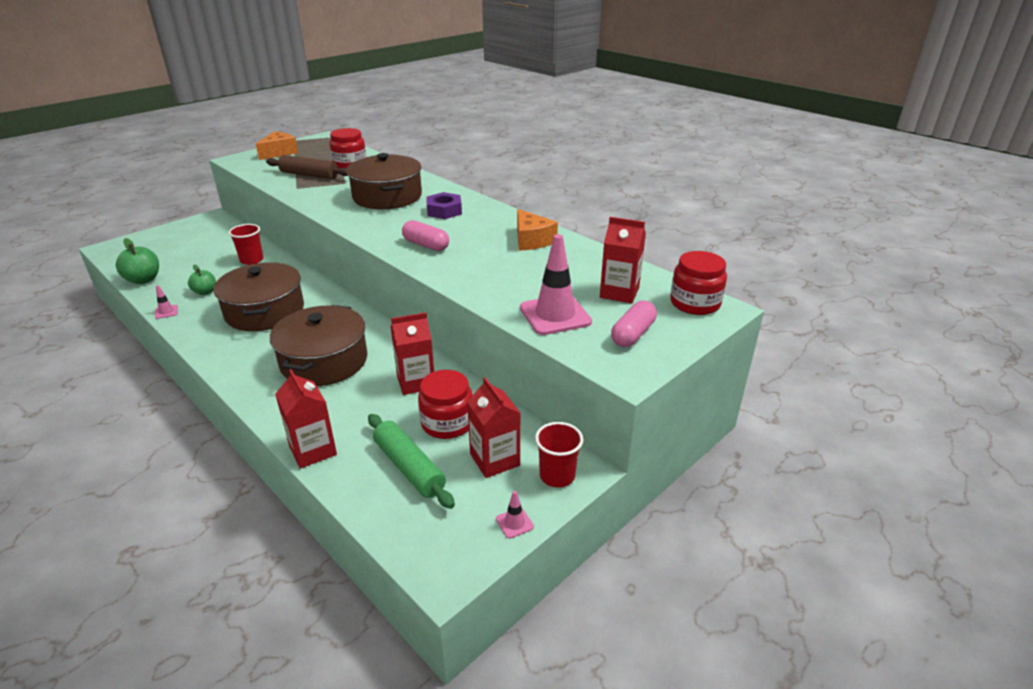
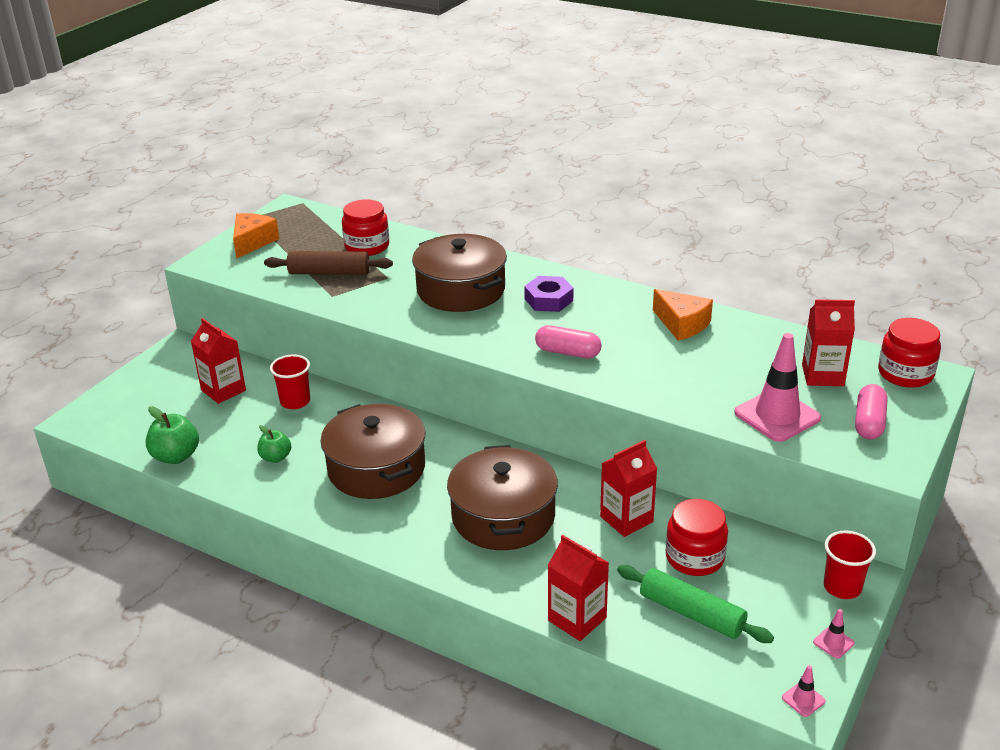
camera: 15 degrees left, 0 degrees up
pink traffic cone [155,285,178,319] -> pink traffic cone moved to [782,665,826,717]
red carton [467,377,520,478] -> red carton moved to [191,318,246,404]

